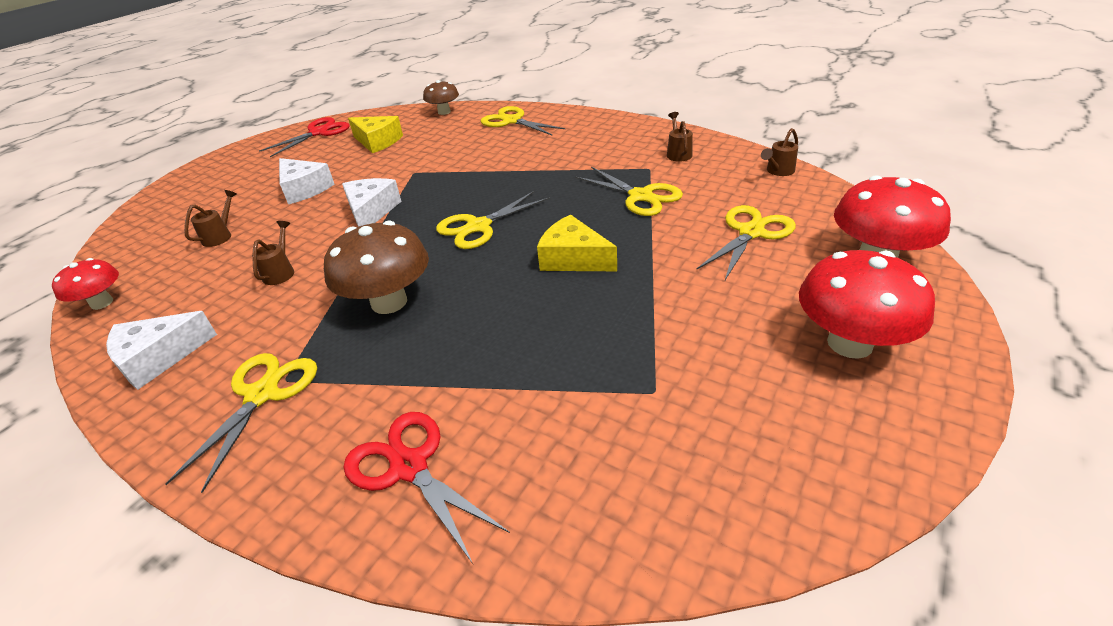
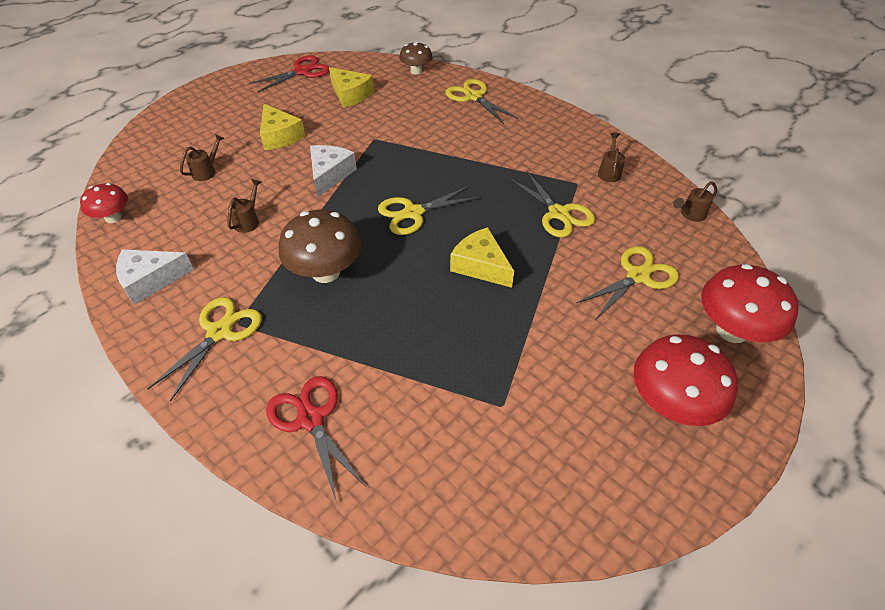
camera: 10 degrees right, 10 degrees up
white cheese [279,158,334,204] -> yellow cheese [260,104,306,150]

